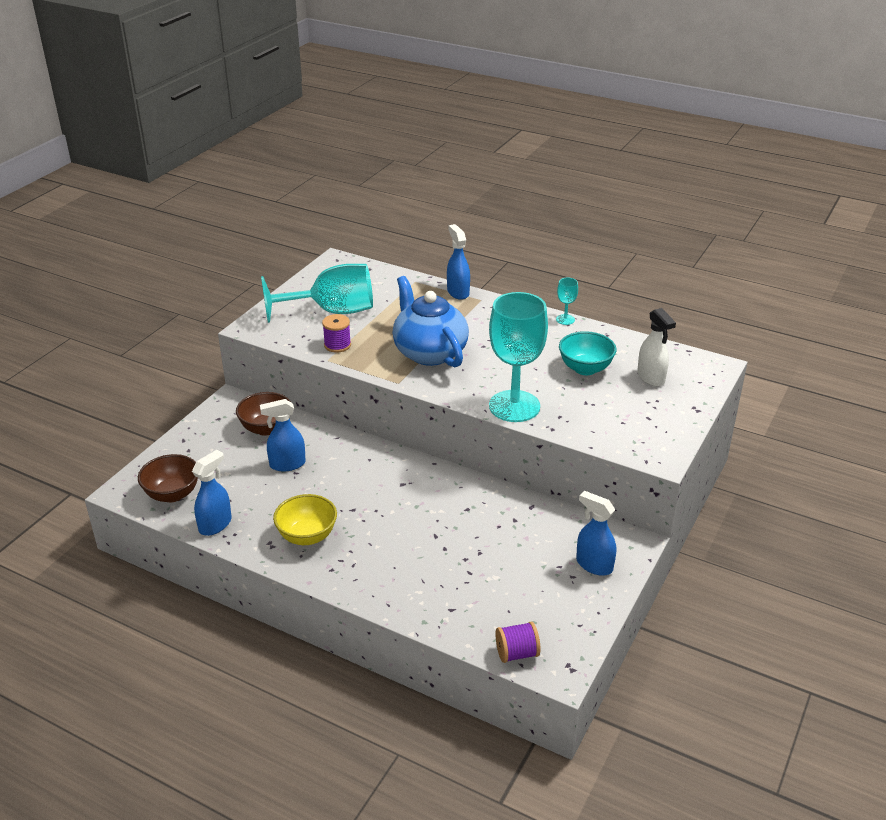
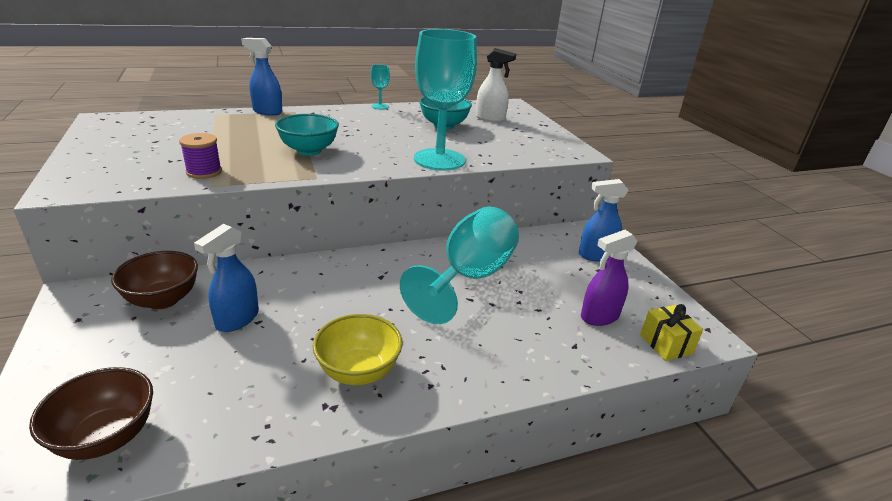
camera: 50 degrees left, 5 degrees down
blue spray bottle [192,450,232,536] -> none
turquoise goblet [261,264,373,323] -> turquoise goblet moved to [400,207,519,324]
blue teapot [393,276,469,367] -> turquoise bowl [275,114,339,156]
purple spool [495,622,541,663] -> yellow gift [640,304,703,361]
none -> purple spray bottle [581,230,638,326]

